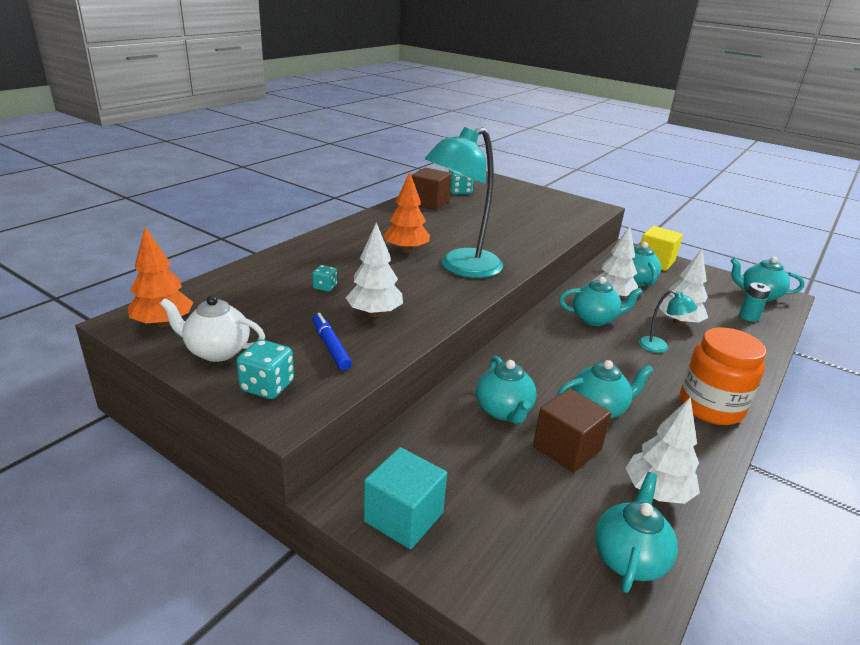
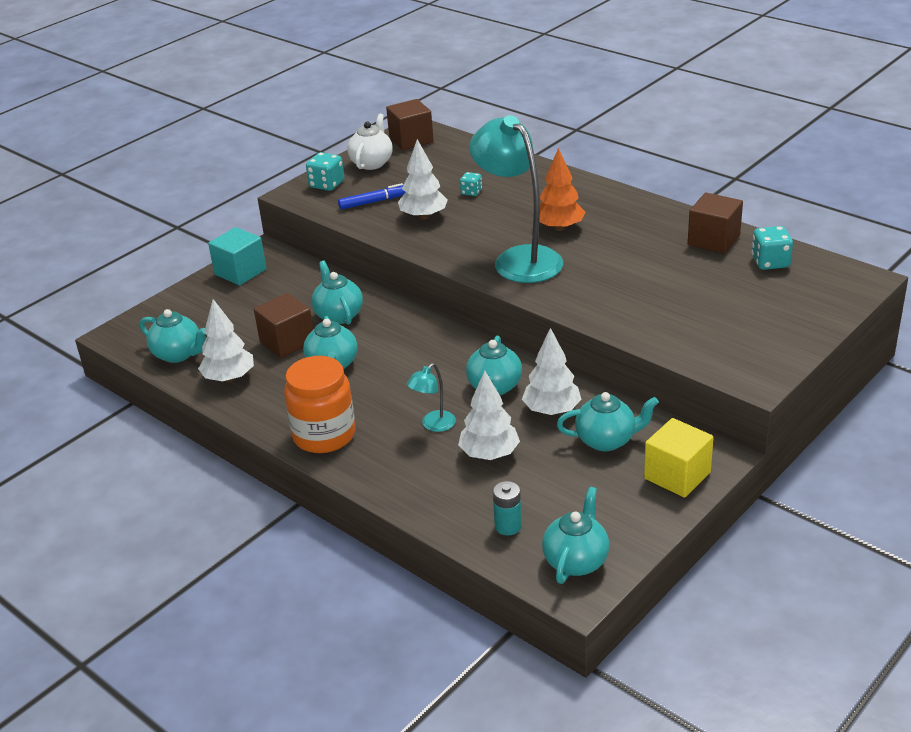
camera: 100 degrees right, 5 degrees up
orange tree [128,227,193,328] -> brown cube [386,99,433,150]
turquoise teapot [476,356,536,424] -> turquoise teapot turned 75 degrees clockwise [312,261,363,325]

